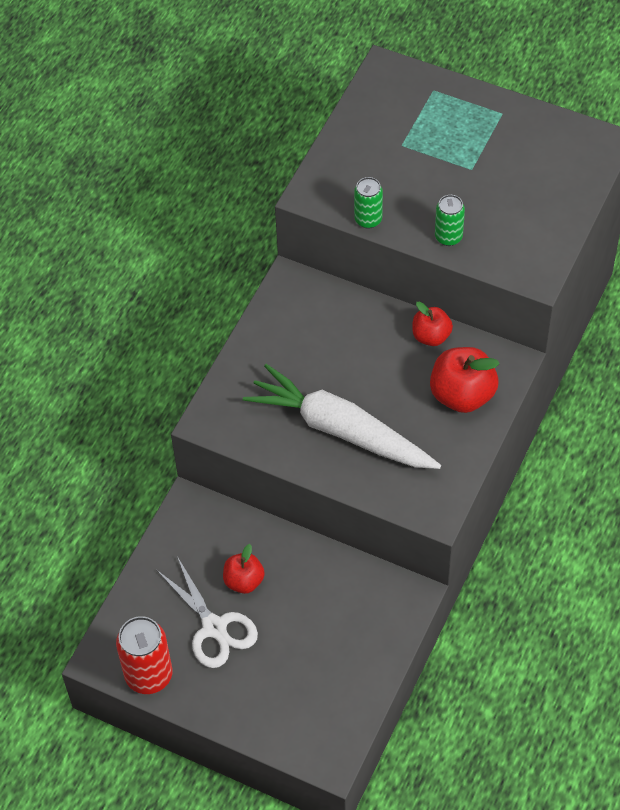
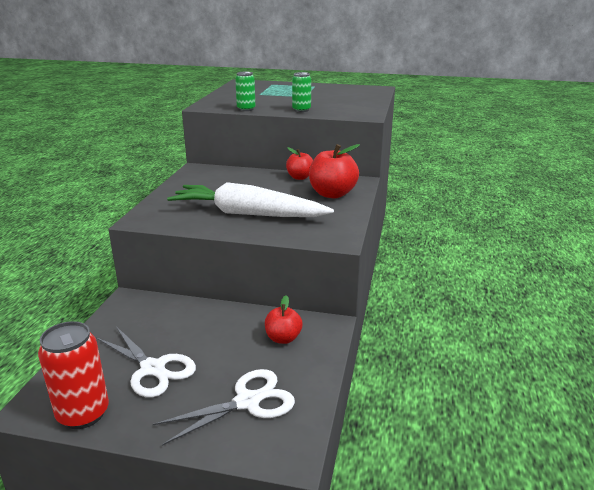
camera: 15 degrees left, 30 degrees down
red apple [223,544,265,594] -> red apple moved to [265,295,303,344]
none -> white scissors [153,369,295,446]

